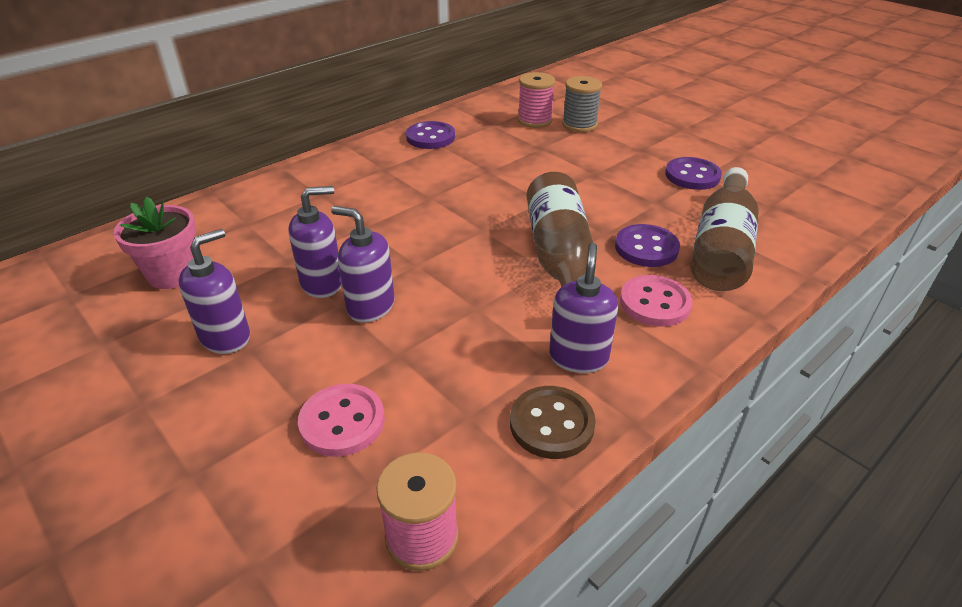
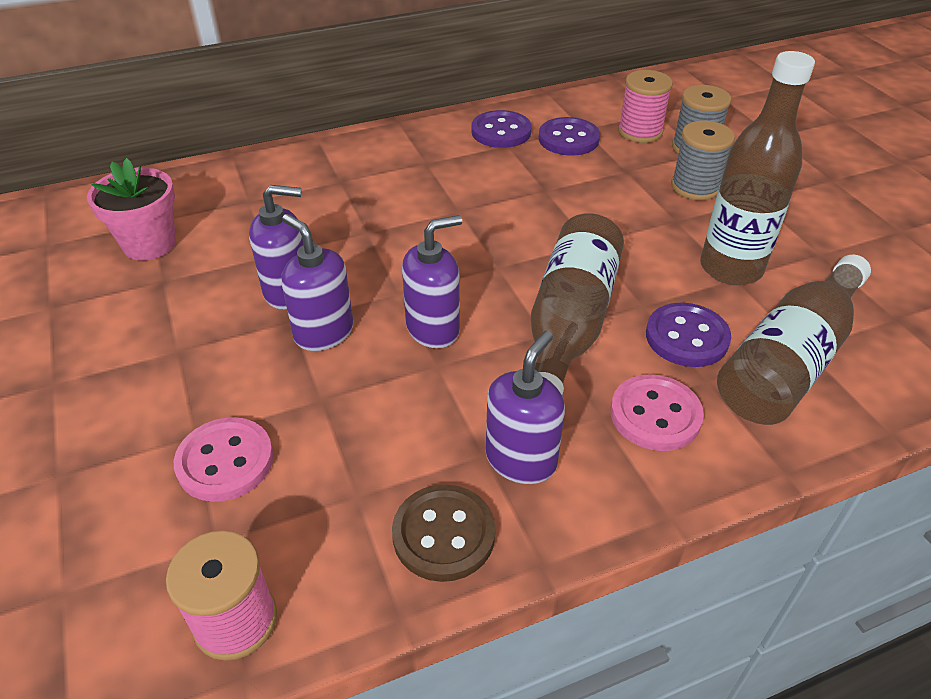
camera: 20 degrees right, 5 degrees up
purple soap dispenser [178,229,250,354] -> purple soap dispenser moved to [402,215,462,348]
purple button [665,157,722,190] -> purple button moved to [539,117,600,156]
none -> grey spool [671,121,735,200]
none -> brown bottle [700,51,815,285]

